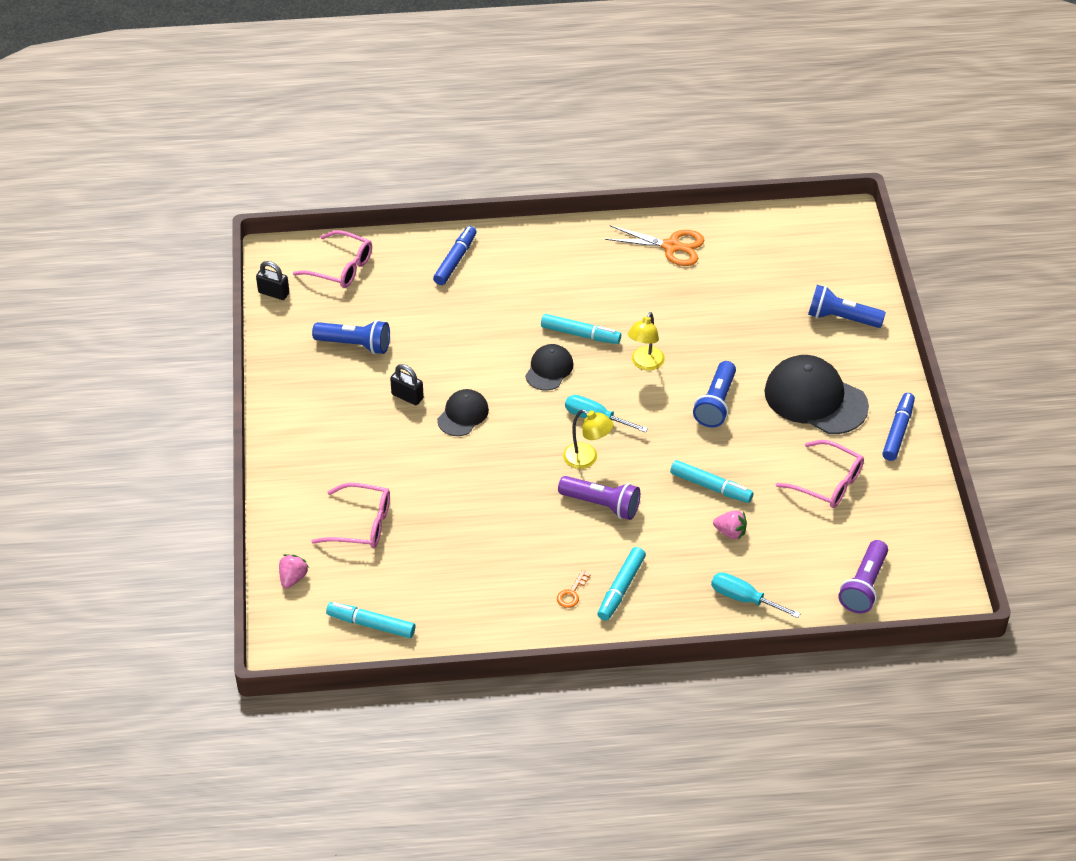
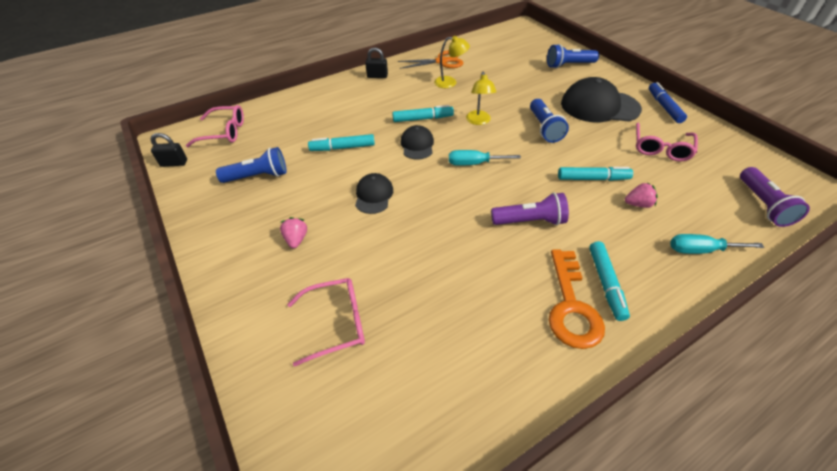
camera: 25 degrees left, 0 degrees up
pink strawberry [279,554,309,588] -> pink strawberry moved to [280,217,307,248]
turquoise marker [326,602,415,638] -> turquoise marker moved to [308,134,375,151]
black padlock [390,364,424,405] -> black padlock moved to [365,48,388,78]
blue marker [433,226,476,285] -> none
orange key [557,570,591,608] -> orange key [549,249,605,349], size x2.33
yellow lamp [563,409,613,469] -> yellow lamp moved to [434,36,470,88]
pink glasses [776,440,864,508] -> pink glasses turned 105 degrees clockwise [636,122,698,162]

